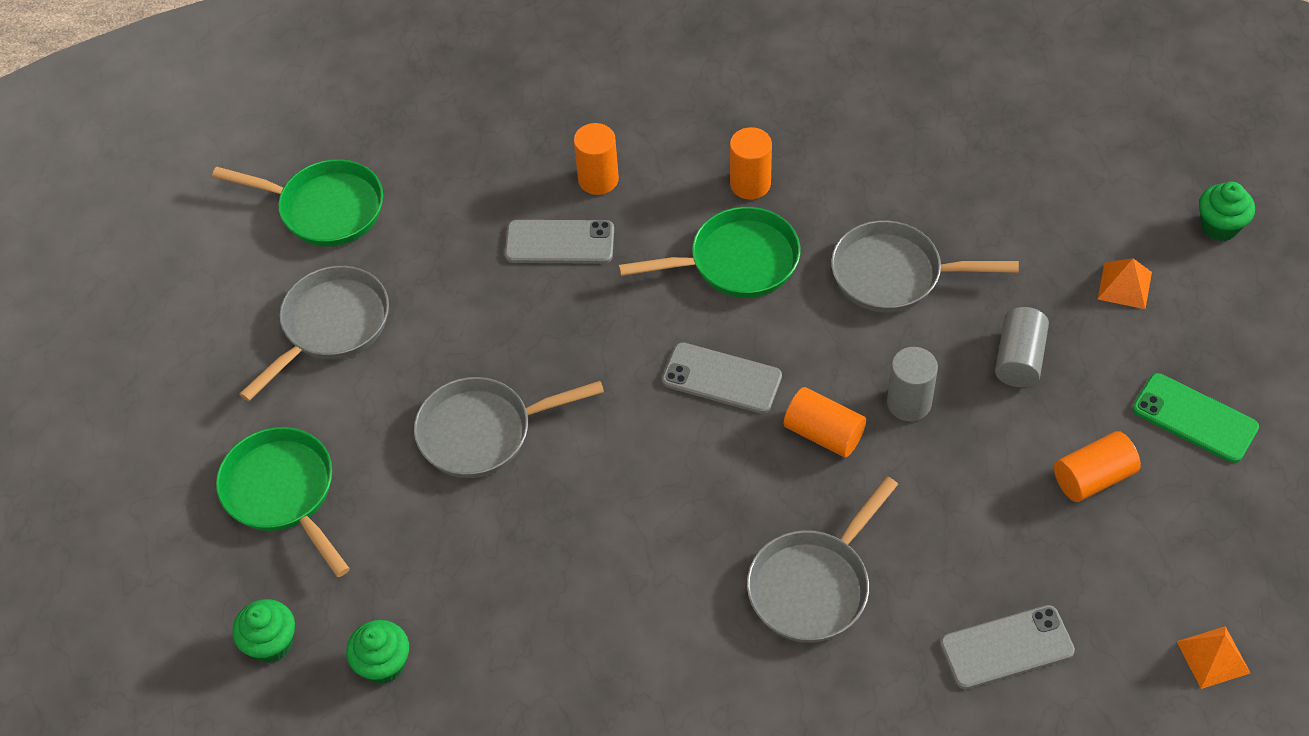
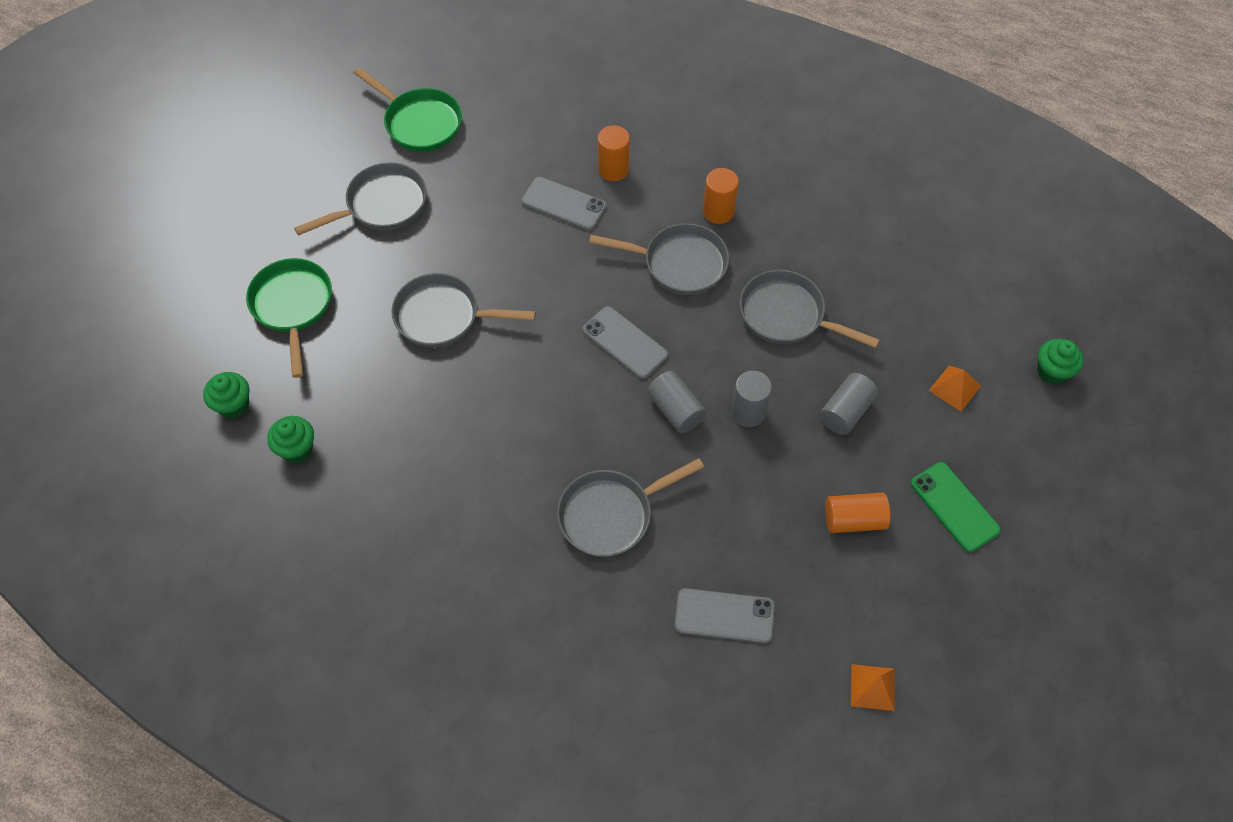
camera: 20 degrees right, 5 degrees up
green pan [619,207,800,298] -> grey pan [589,223,729,295]
orange cylinder [784,387,866,457] -> grey cylinder [647,371,706,433]

